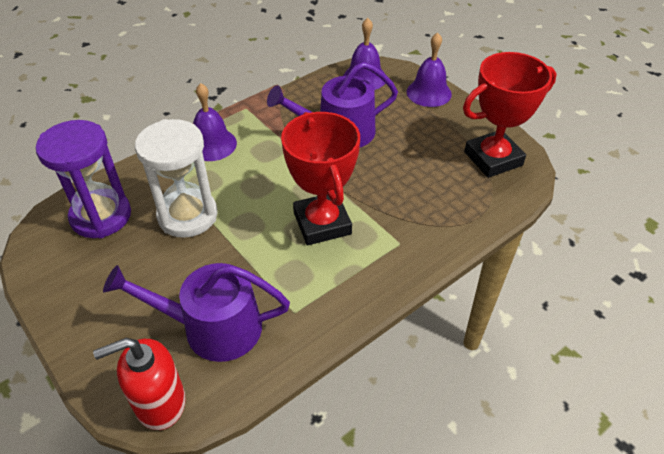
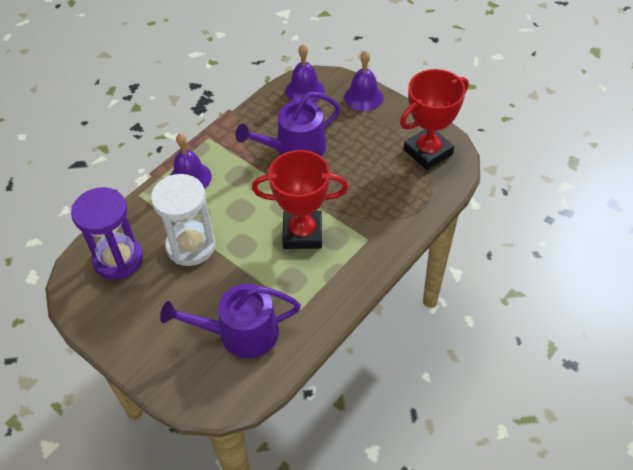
camera: 10 degrees left, 5 degrees up
red soap dispenser [93,338,186,430] -> none
red trophy [281,112,360,245] -> red trophy turned 60 degrees counterclockwise [252,150,348,249]

